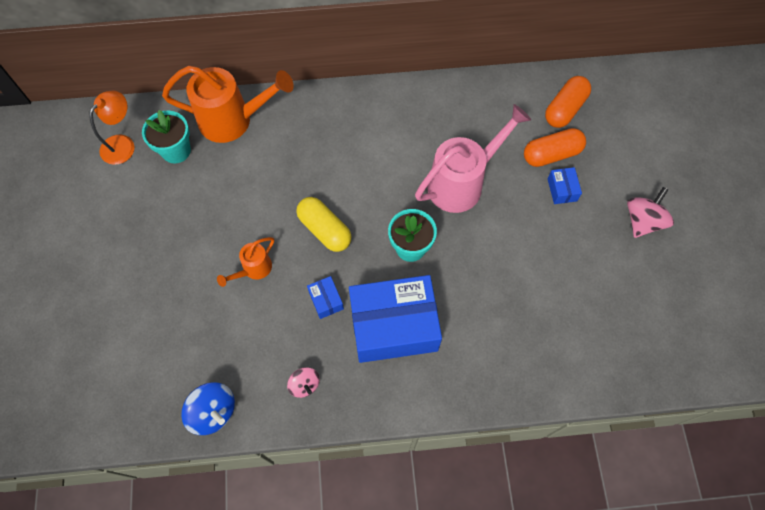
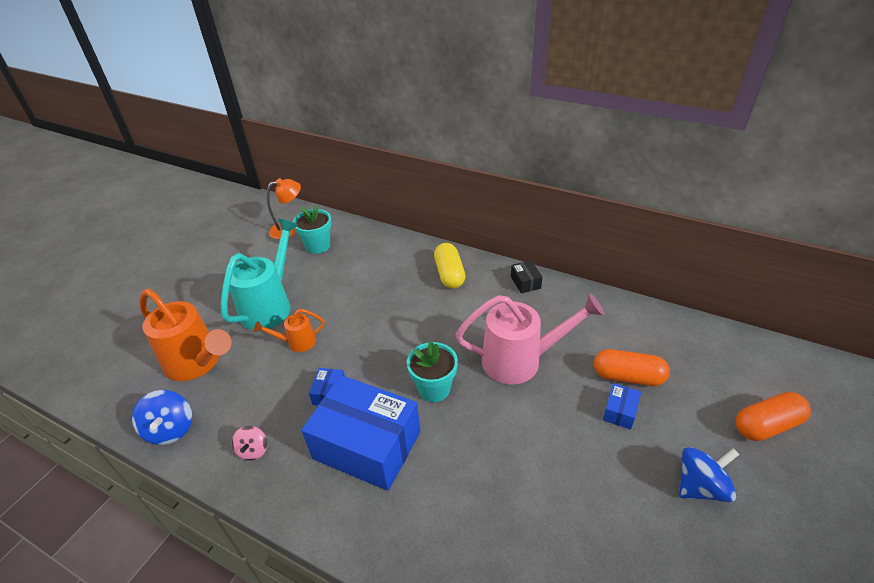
camera: 35 degrees right, 25 degrees down
orange watering can [162,66,294,143] -> orange watering can moved to [139,289,232,381]
yellow capsule [296,197,351,252] -> yellow capsule moved to [434,243,466,289]
orange capsule [545,76,591,128] -> orange capsule moved to [736,392,811,441]
pink spinning top [627,187,674,238] -> blue spinning top [679,447,740,502]
none -> turquoise watering can [221,219,298,330]
none -> black box [511,260,542,293]

